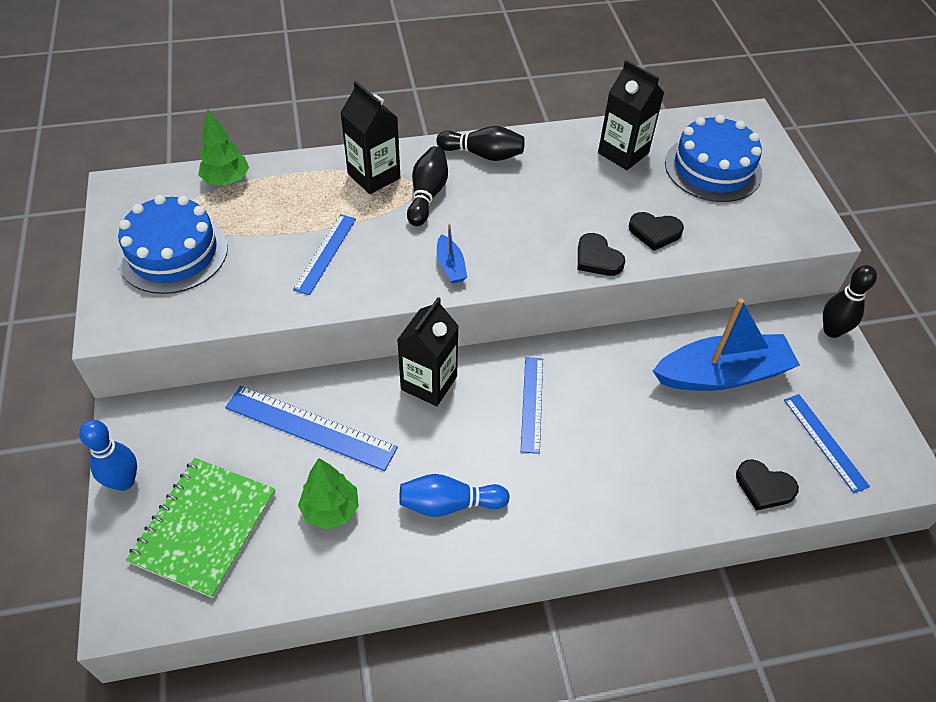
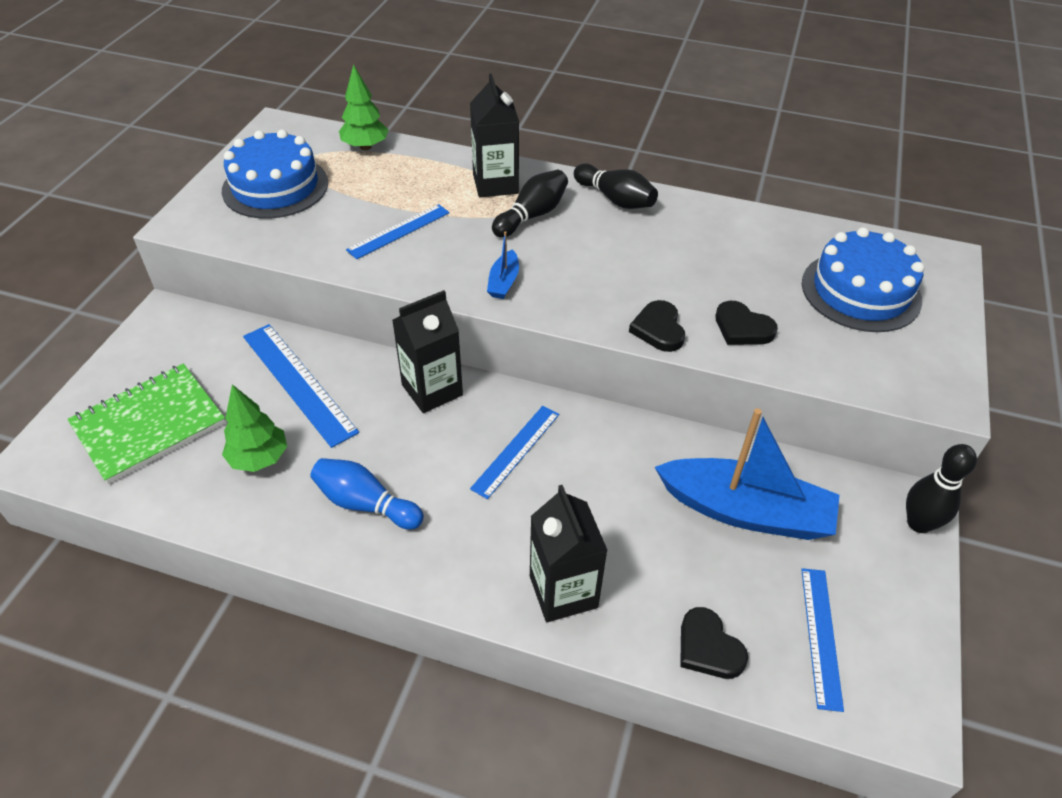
camera: 30 degrees right, 5 degrees down
blue bowling pin [79,420,137,491] -> none
black carton [598,60,664,170] -> black carton moved to [530,485,608,622]

